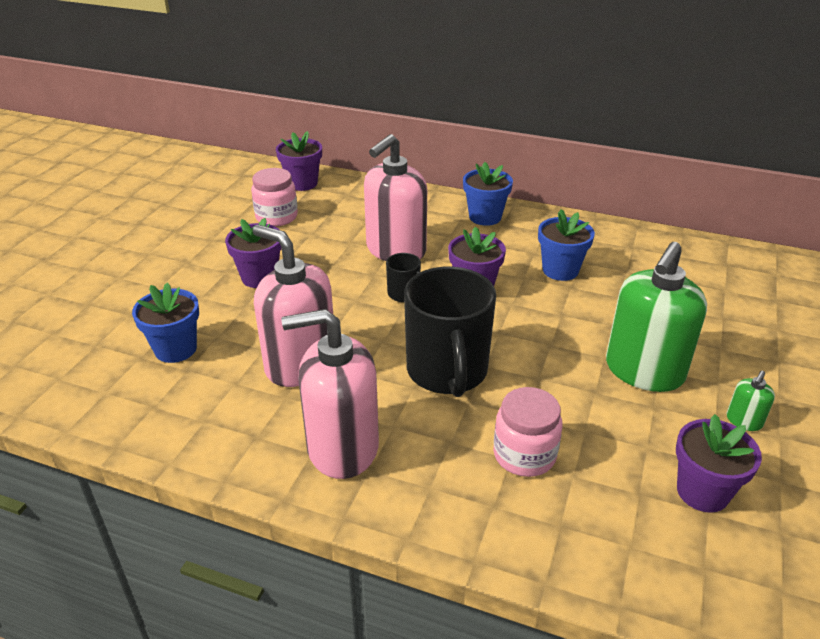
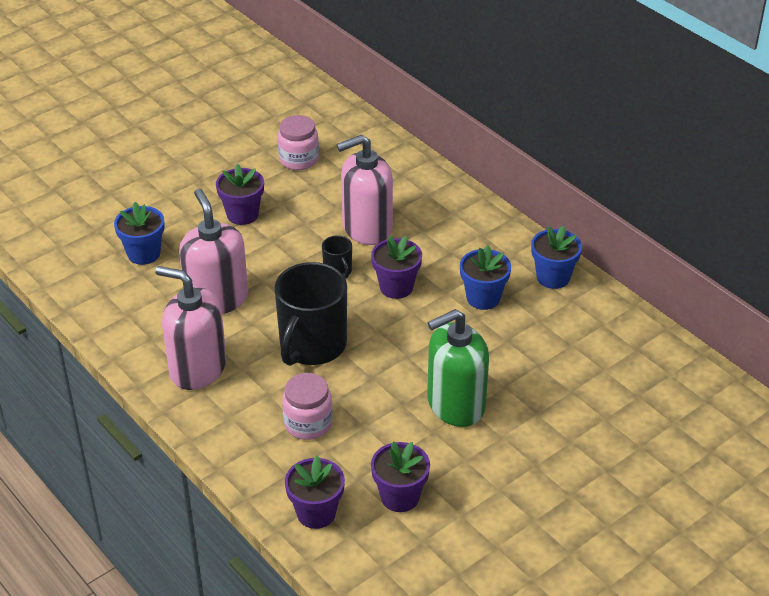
camera: 30 degrees right, 5 degrees up
purple flower pot [276,131,322,191] -> purple flower pot moved to [285,455,345,529]
blue flower pot [463,162,513,226] -> blue flower pot moved to [531,226,582,289]
green soap dispenser [727,371,775,431] -> none

